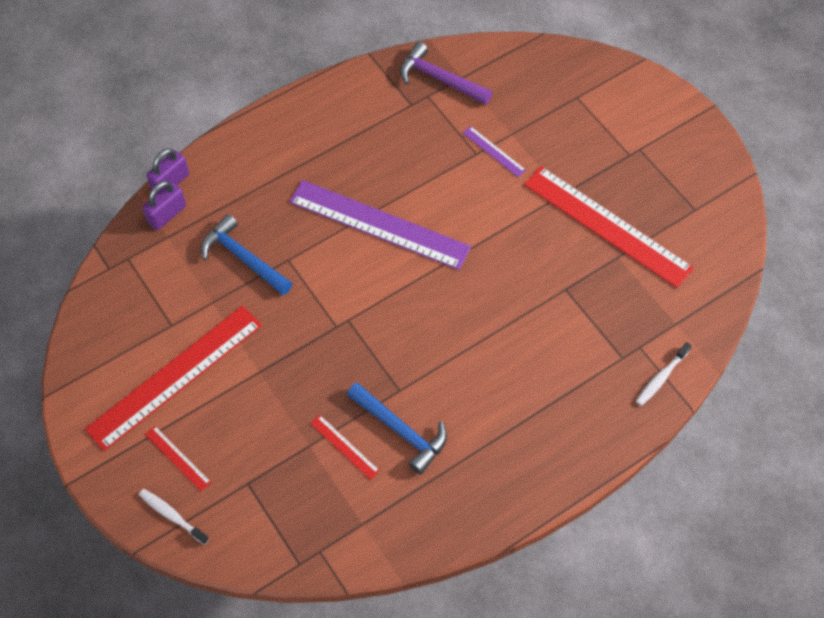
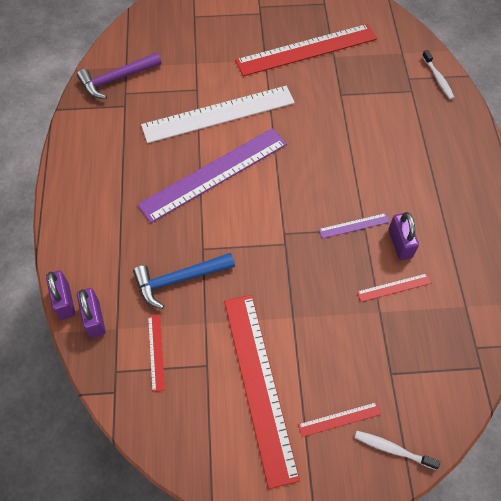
camera: 60 degrees left, 0 degrees up
white toothbrush [139,489,209,545] -> white toothbrush turned 45 degrees clockwise [355,431,440,470]
blue hammer [347,382,447,475] -> purple padlock [389,212,419,260]
purple ruler [463,126,526,177] -> purple ruler moved to [319,213,390,239]
none -> white ruler [141,86,295,143]
none -> red ruler [148,315,165,392]

